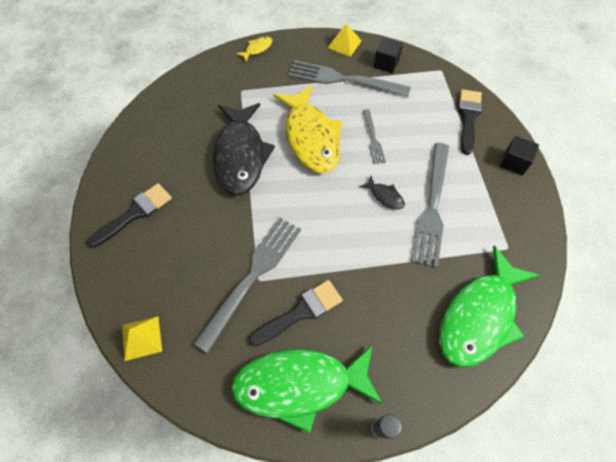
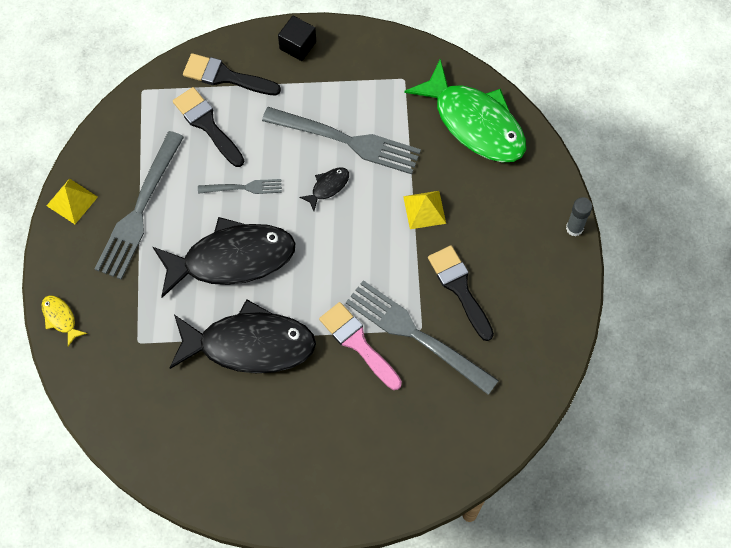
camera: 85 degrees left, 5 degrees up
black brush [87,183,172,248] -> black brush moved to [173,87,244,167]
yellow pyramid [122,316,162,361] -> yellow pyramid moved to [403,191,446,229]
green fish [231,345,382,433] -> none
yellow fish [273,85,343,173] -> black fish [153,217,295,298]
black cube [373,38,403,73] -> none
none -> pink brush [319,302,402,390]

